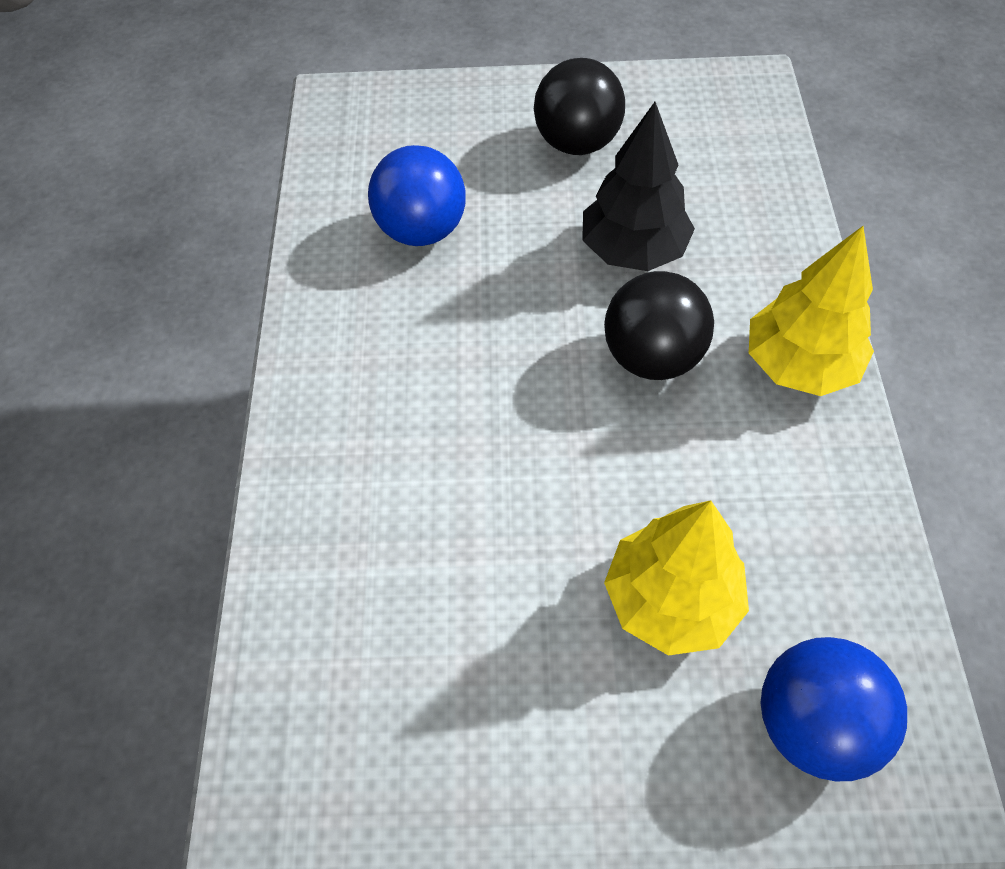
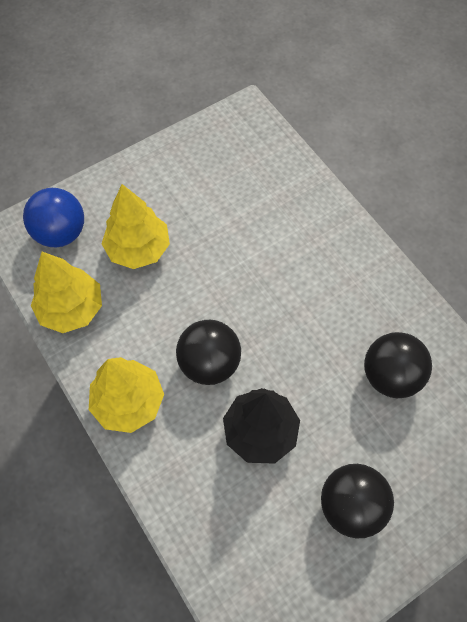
camera: 145 degrees right, 5 degrees up
blue ball [368,145,466,246] -> black ball [364,332,432,398]
none -> yellow tree [31,252,102,333]

